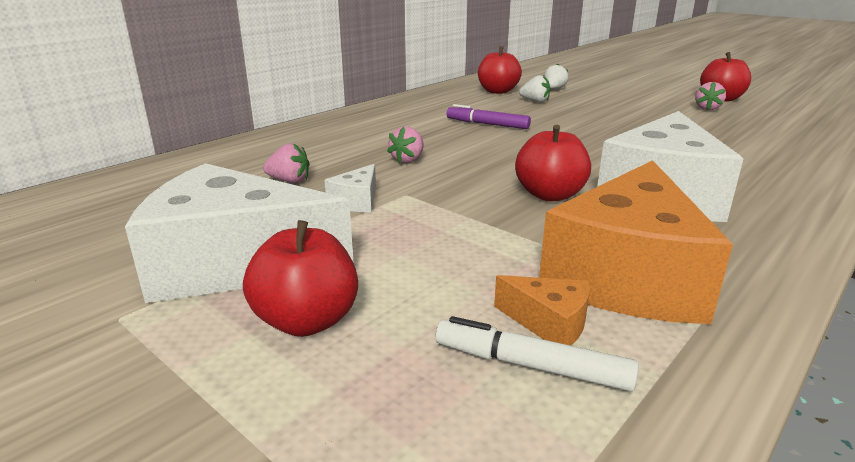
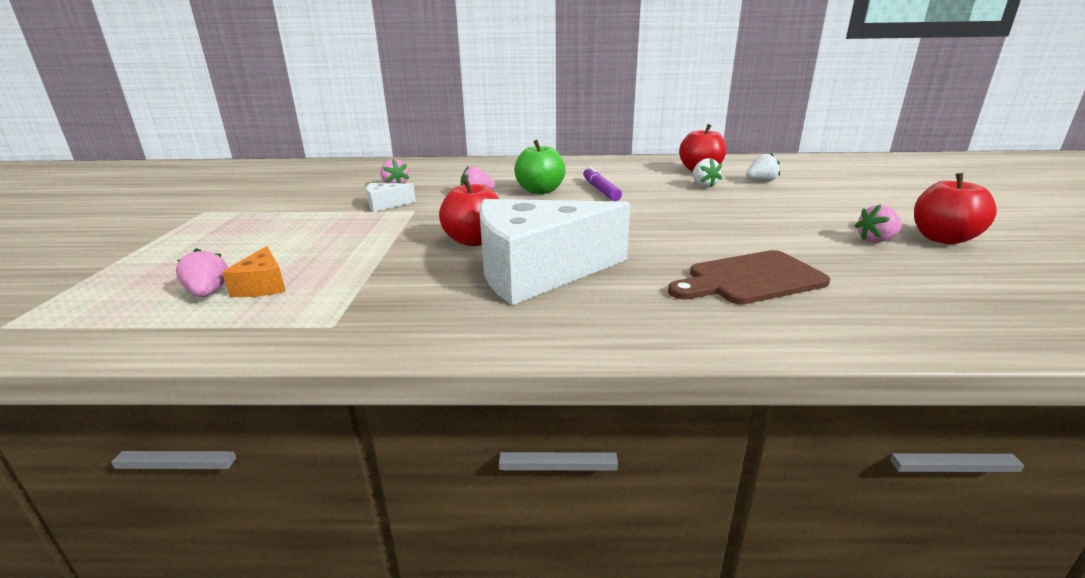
camera: 50 degrees right, 0 degrees up
white cheese [125,163,353,303] -> none
red apple [243,220,358,337] -> none
white marker [436,316,639,392] -> pink strawberry [176,248,228,297]
orange cheese [539,160,733,324] -> none
none -> green apple [514,140,566,194]
none -> brown cutting board [668,250,830,305]

